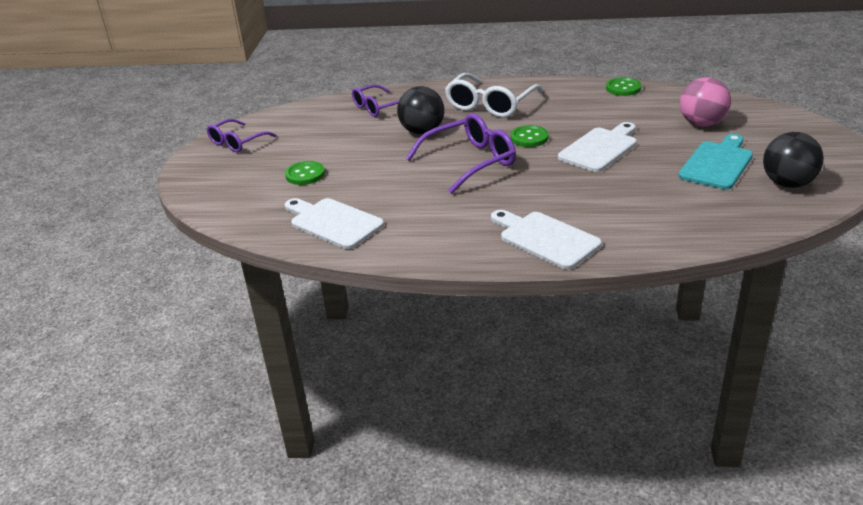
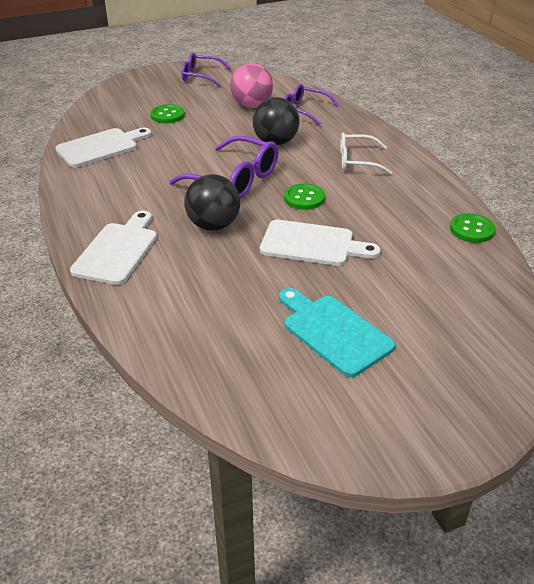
camera: 60 degrees right, 5 degrees up
white cutting board [284,198,384,249] -> white cutting board turned 45 degrees clockwise [55,128,151,168]
white glasses [445,73,543,118] -> white glasses [340,132,392,175], size x0.65
turquoise cutting board [679,134,753,190] -> turquoise cutting board turned 135 degrees counterclockwise [279,288,395,377]
pink ball [680,77,731,127] -> pink ball moved to [230,63,273,108]
black ball [763,132,824,188] -> black ball moved to [184,174,240,231]

